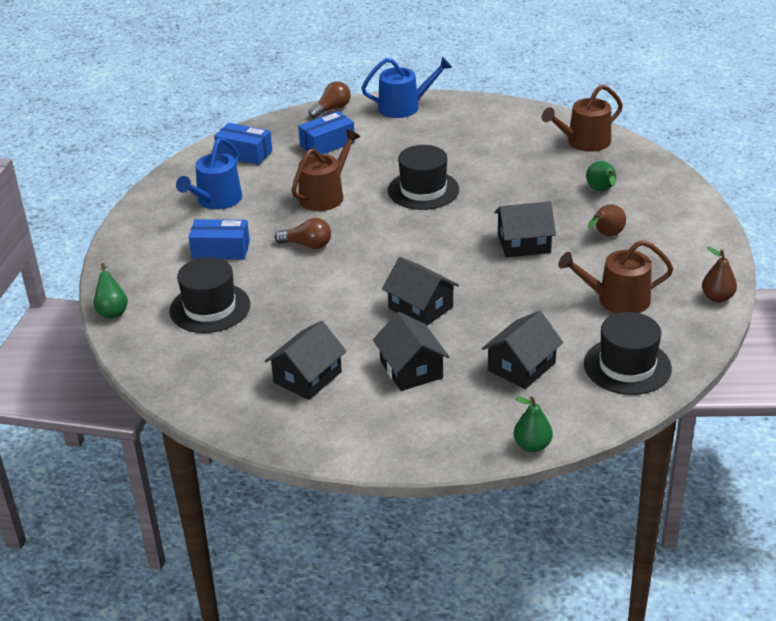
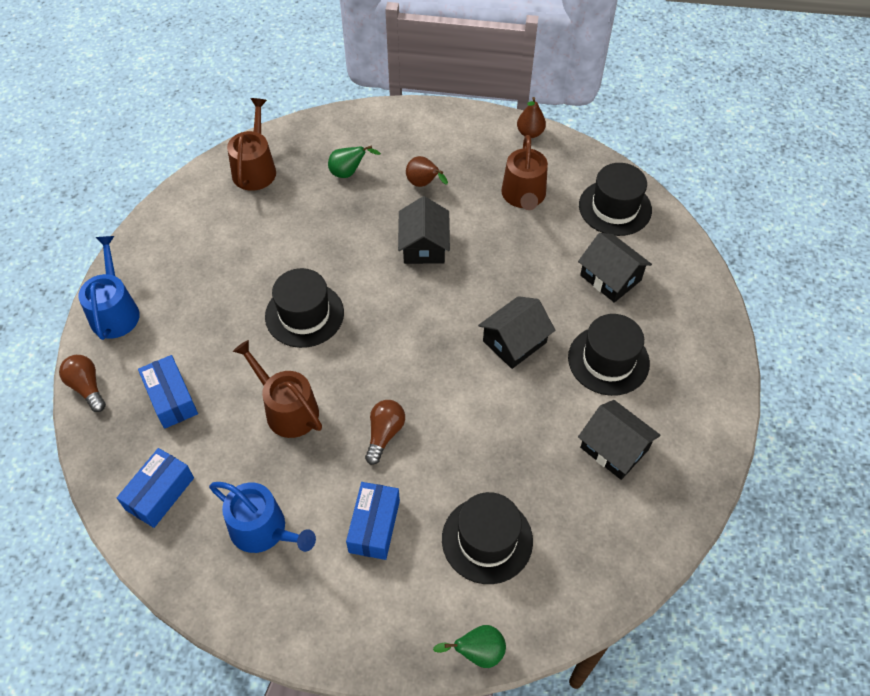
camera: 85 degrees left, 20 degrees up
black house [373,312,449,391] -> black hat [568,314,650,396]
green pear [514,396,553,452] -> none
brown watering can [542,85,623,152] -> brown watering can turned 150 degrees counterclockwise [227,98,276,191]

